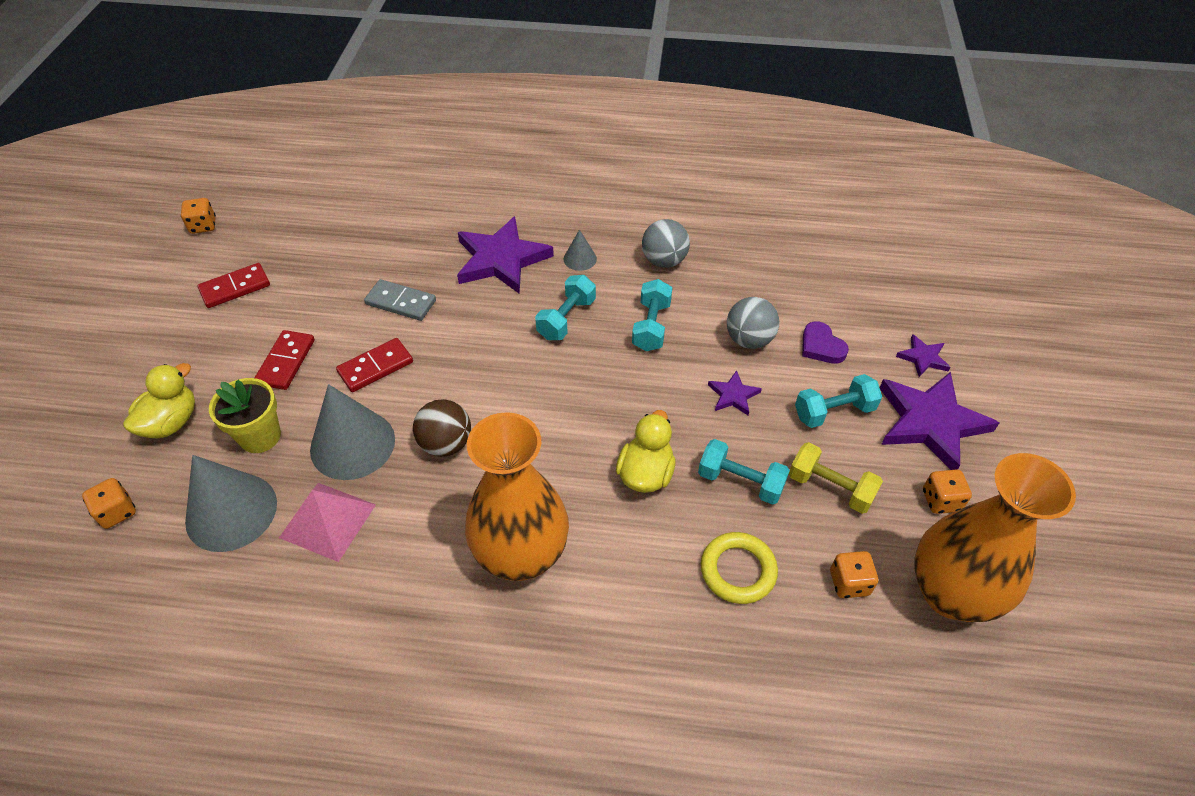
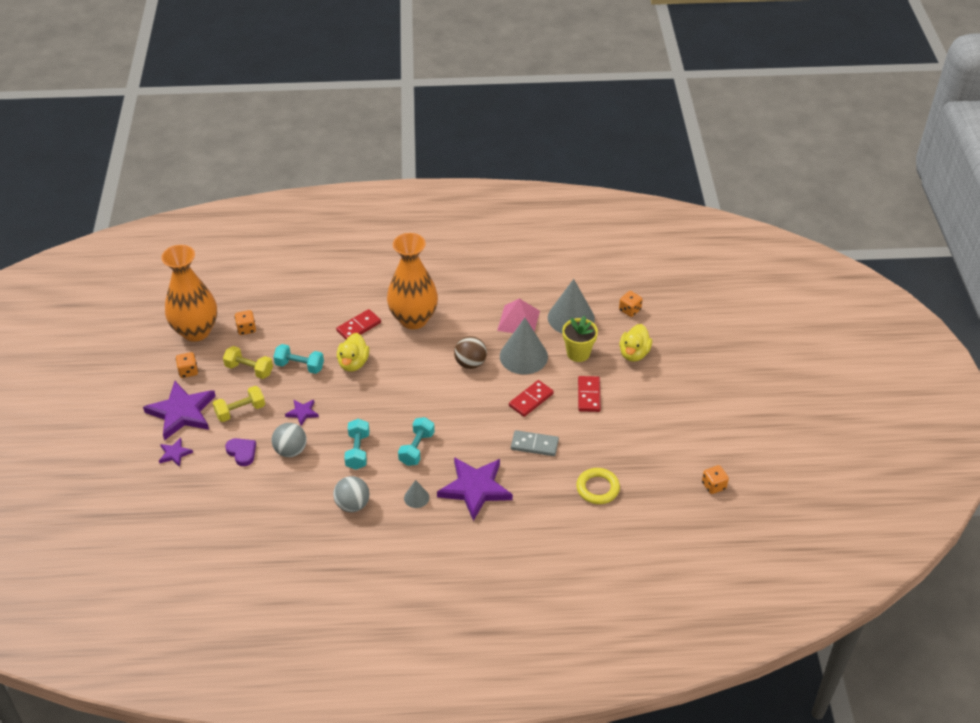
camera: 170 degrees right, 5 degrees down
red domino [198,263,270,308] -> red domino moved to [336,309,381,339]
yellow ring [701,532,778,604] -> yellow ring moved to [576,468,620,504]
turquoise dumbbell [795,374,882,428] -> yellow dumbbell [213,386,265,422]

